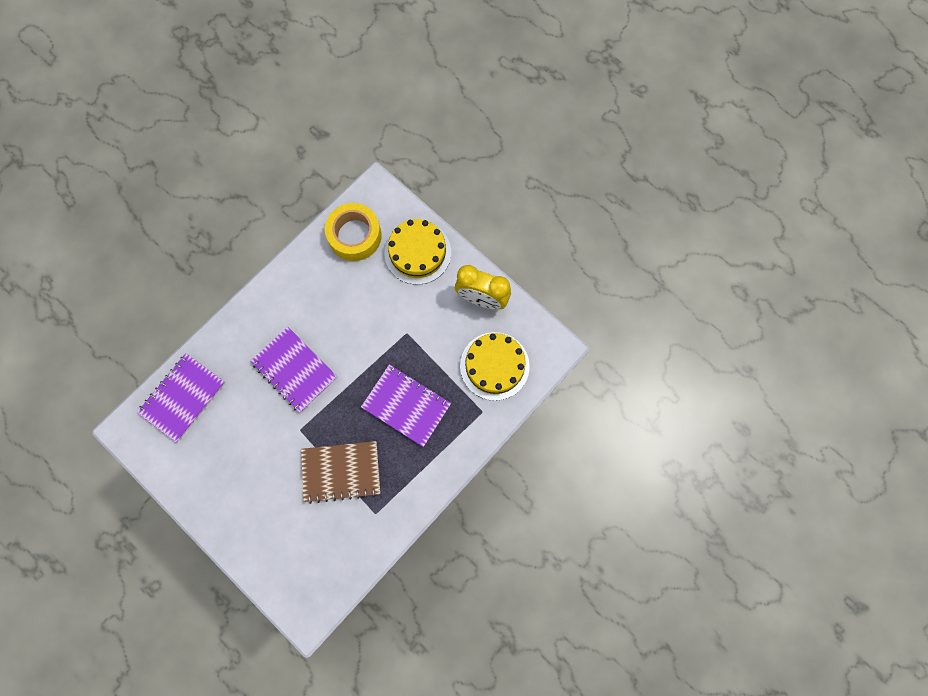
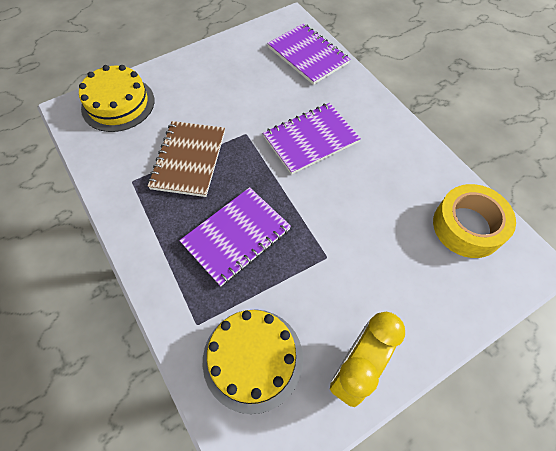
camera: 105 degrees right, 15 degrees down
yellow cake [384,219,451,285] -> yellow cake moved to [79,65,154,132]

